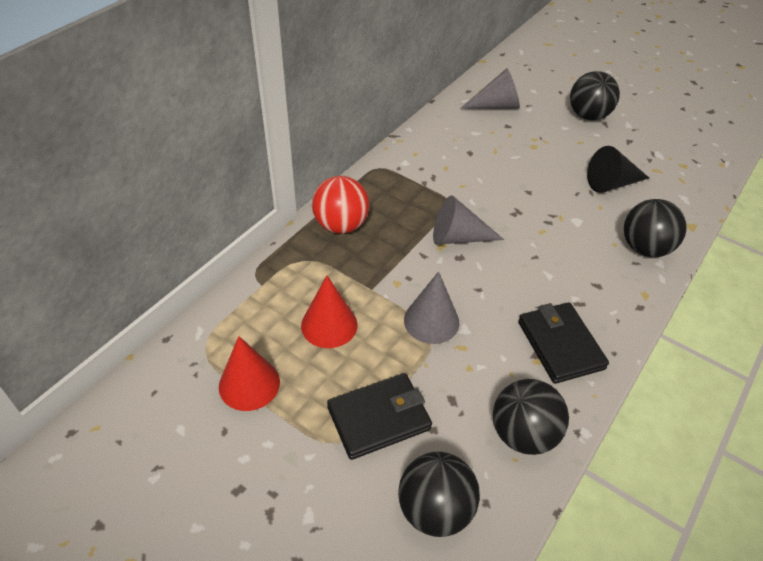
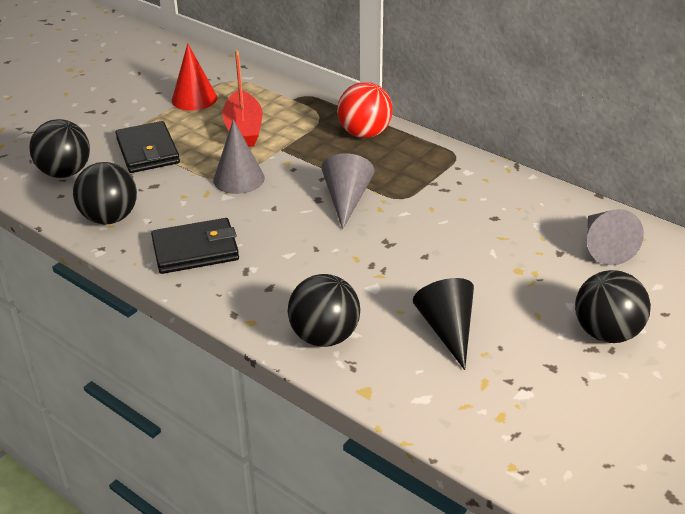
camera: 95 degrees right, 10 degrees down
red cone [301,275,357,348] -> red boat [222,50,263,147]

